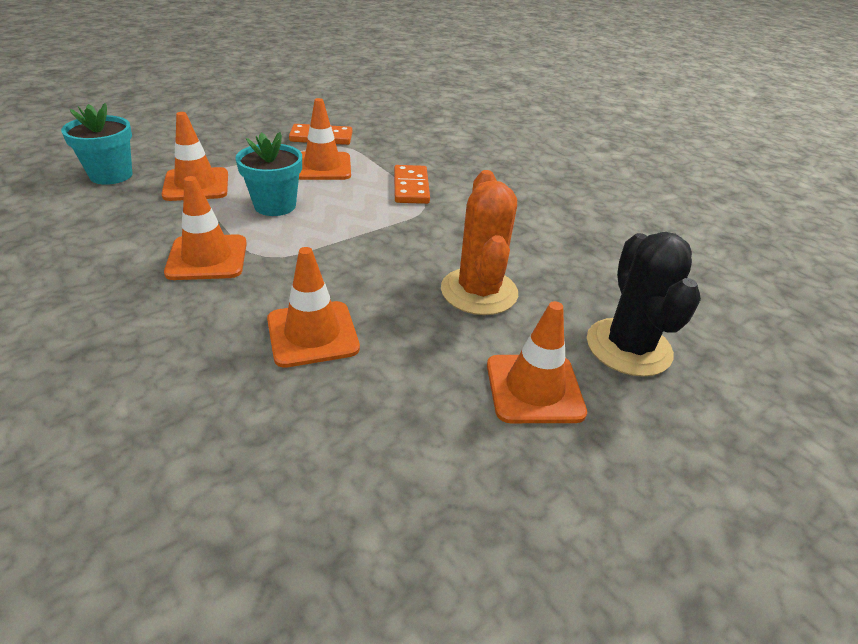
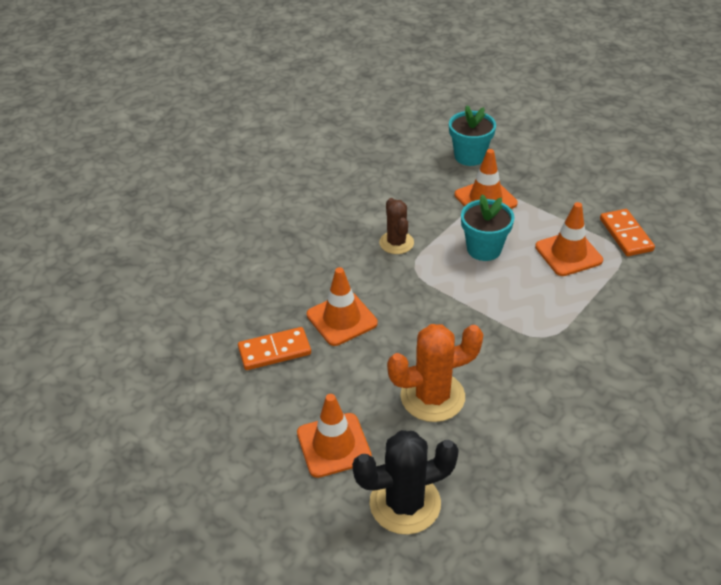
camera: 80 degrees right, 5 degrees up
orange traffic cone [164,176,247,280] -> brown cactus [379,198,414,254]
orange domino [394,165,430,204] -> orange domino moved to [238,327,311,370]

